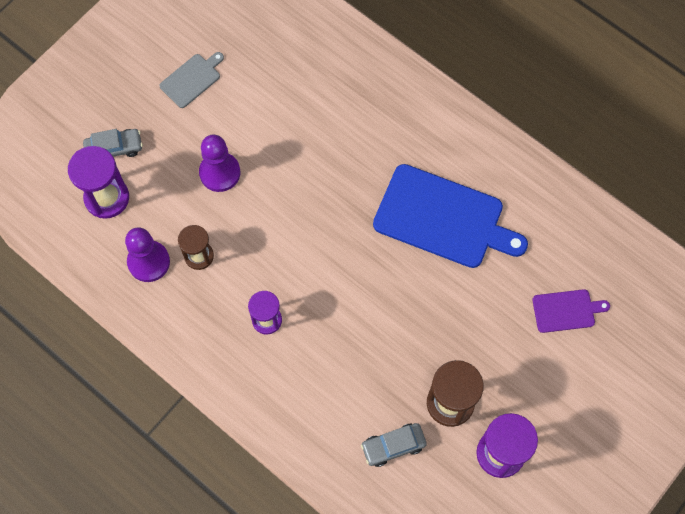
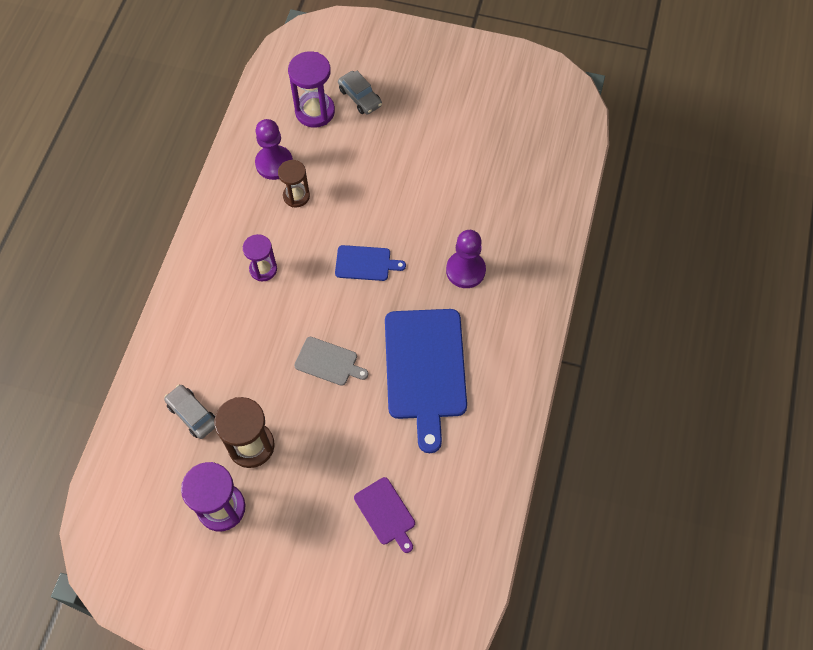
camera: 65 degrees right, 5 degrees down
grey cutting board [159,52,224,108] -> grey cutting board moved to [294,337,368,386]
purple pawn [199,135,240,192] -> purple pawn moved to [446,230,486,288]
none -> blue cutting board [335,245,406,281]

